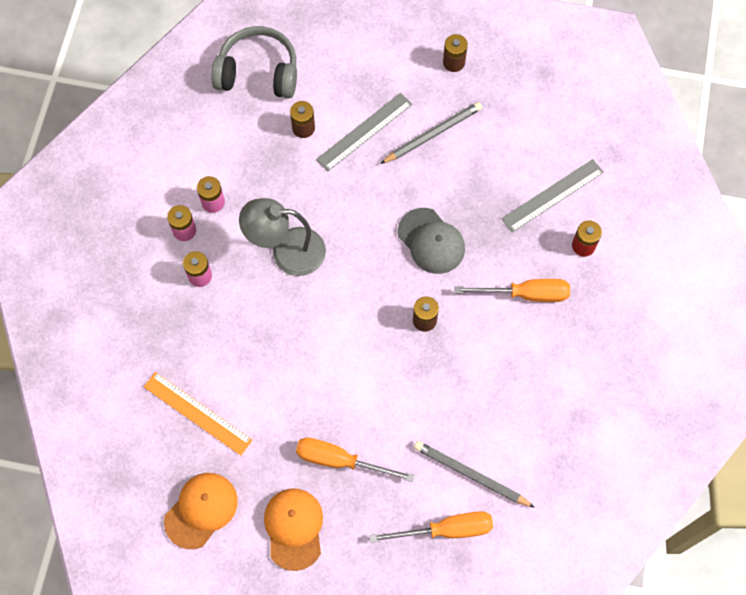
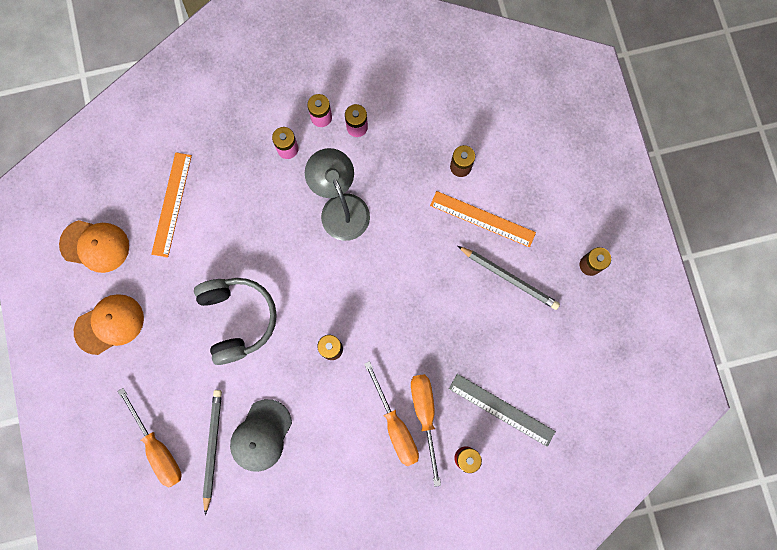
camera: 65 degrees right, 10 degrees up
grey headphones [211,26,297,98] -> grey headphones moved to [194,278,277,365]
orange screwdriver [296,438,415,482] -> orange screwdriver moved to [411,374,441,487]
grey ruler [316,93,412,171] -> orange ruler [430,191,536,247]
grey cap [398,208,465,274] -> grey cap moved to [230,399,292,472]

